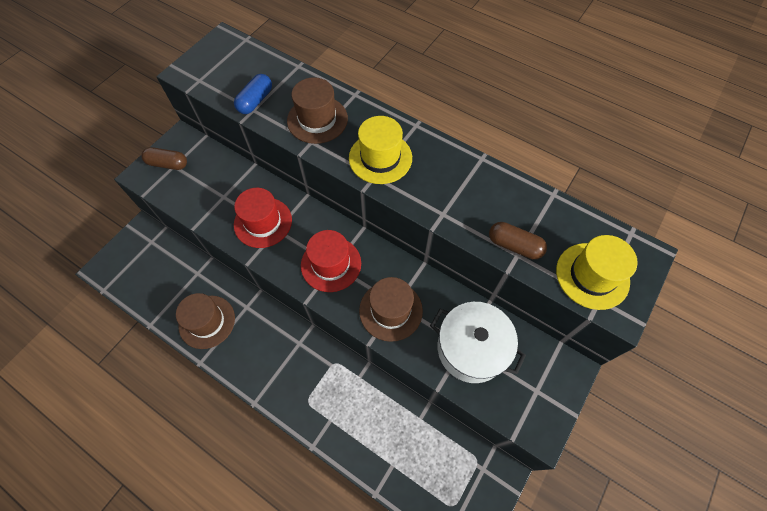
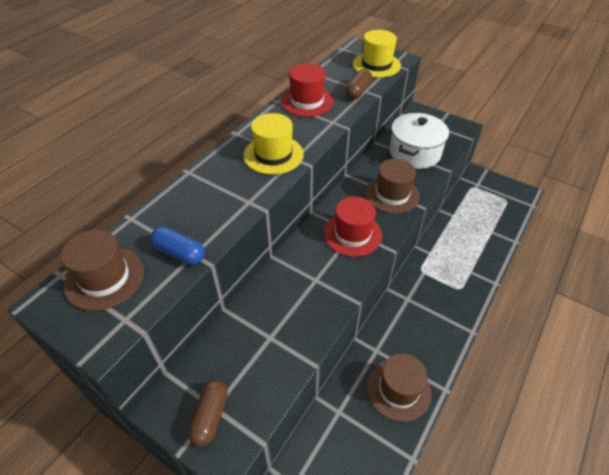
camera: 90 degrees left, 15 degrees down
red hat [234,188,292,248] -> red hat moved to [281,63,334,117]
brown hat [287,77,348,144] -> brown hat moved to [61,230,144,311]

